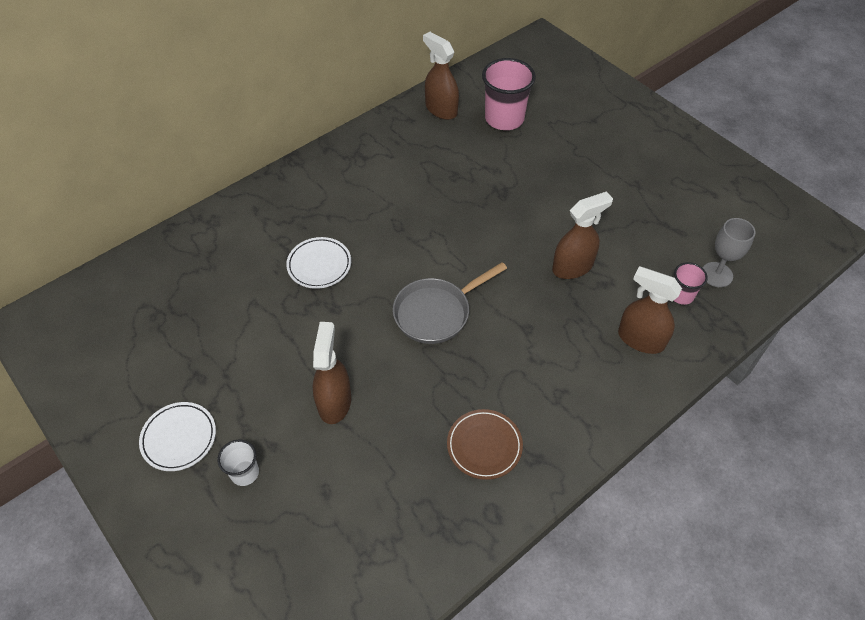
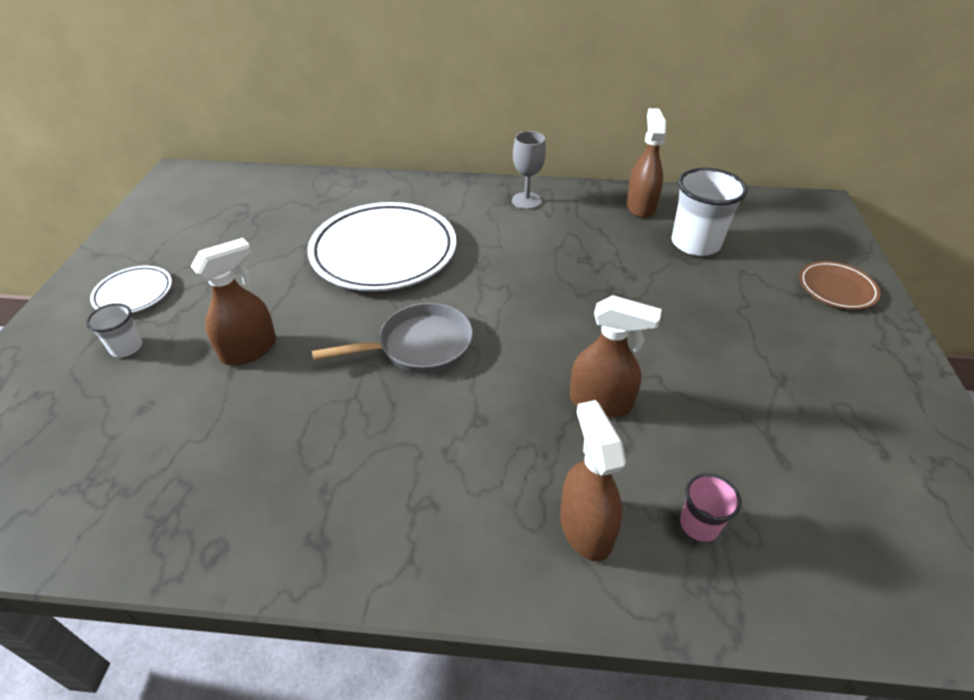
camera: 45 degrees right, 10 degrees down
white plate [286,237,351,289] -> white plate [307,202,456,291], size x2.09
grey pan [393,262,507,344] -> grey pan turned 150 degrees clockwise [312,303,473,373]
brown plate [447,409,523,480] -> brown plate moved to [799,261,880,310]
pink cup [482,58,536,130] -> white cup [672,168,748,256]
grey goblet [703,218,755,287] -> grey goblet moved to [512,131,546,209]

